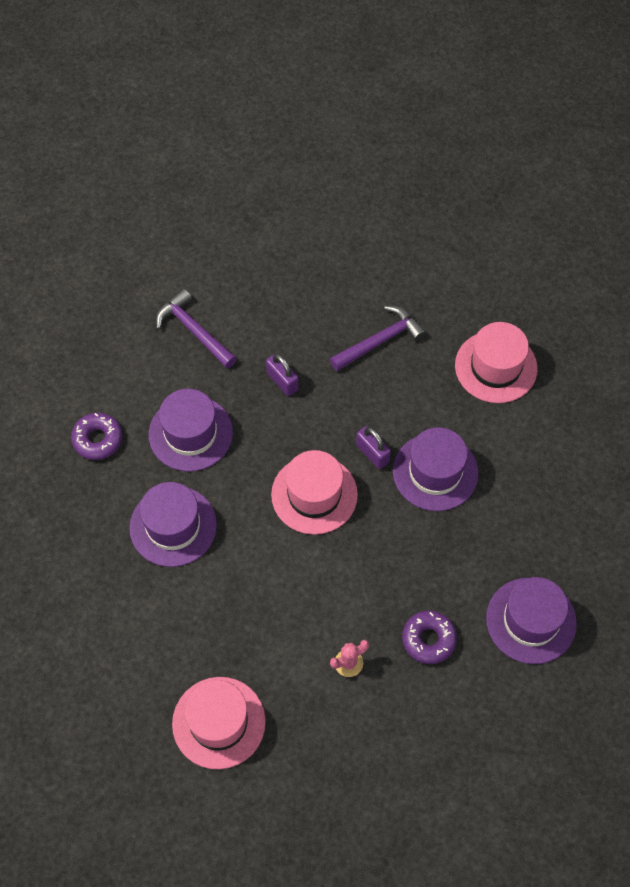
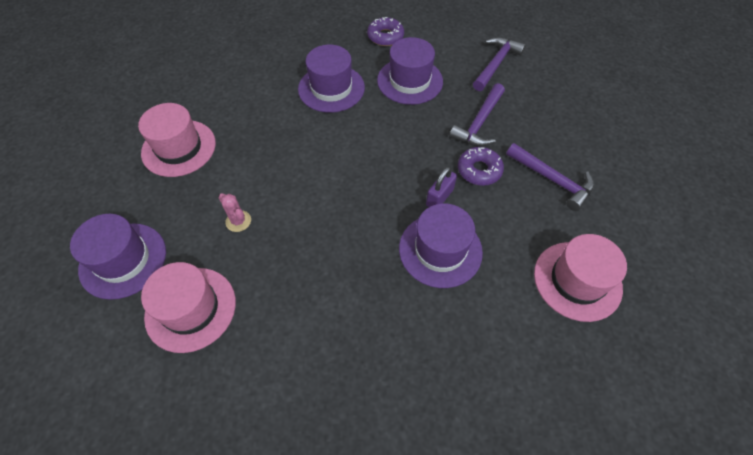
camera: 75 degrees right, 5 degrees down
purple padlock [266,354,299,396] -> purple hammer [449,83,505,147]
pink hat [271,450,358,535] -> pink hat moved to [141,262,236,353]
purple donut [402,611,457,664] -> purple donut moved to [458,147,504,186]
purple hat [486,577,577,664] -> purple hat moved to [70,214,166,300]

